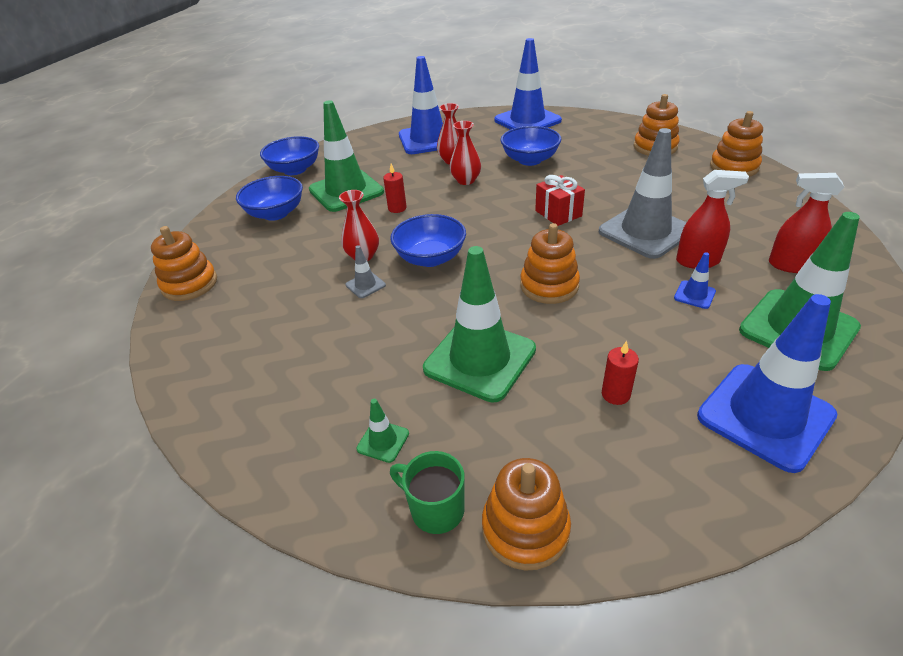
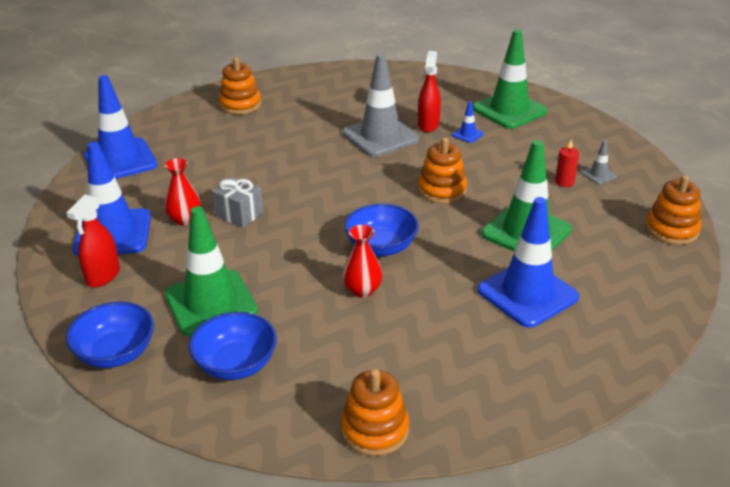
camera: 85 degrees left, 5 degrees down
grey traffic cone [345,245,386,298] -> grey traffic cone moved to [581,140,617,184]
green traffic cone [356,399,409,463] -> none
red candle [383,164,407,213] -> none
green mug [390,451,465,534] -> none
red vase [450,121,481,185] -> grey gift [212,177,263,228]
blue bowl [501,126,561,166] -> none
red gift [535,175,585,226] -> none
blue traffic cone [697,294,837,473] -> blue traffic cone moved to [477,197,579,328]
orange stacking toy [710,111,763,177] -> none
red spray bottle [769,173,844,273] -> red spray bottle moved to [66,195,120,288]

